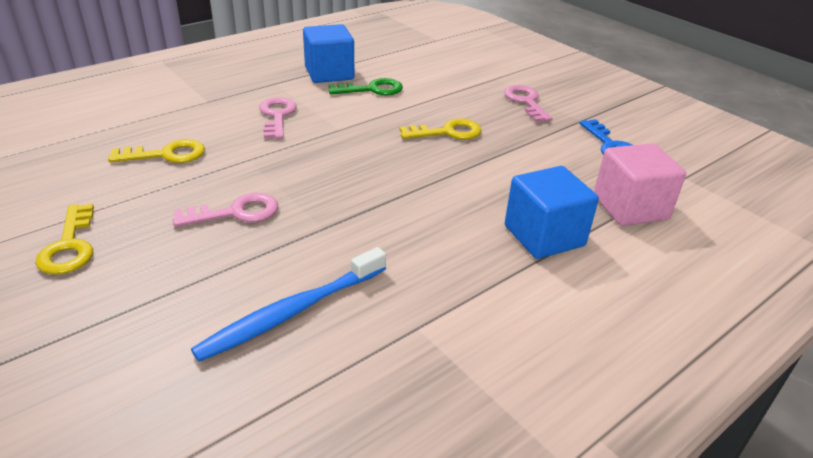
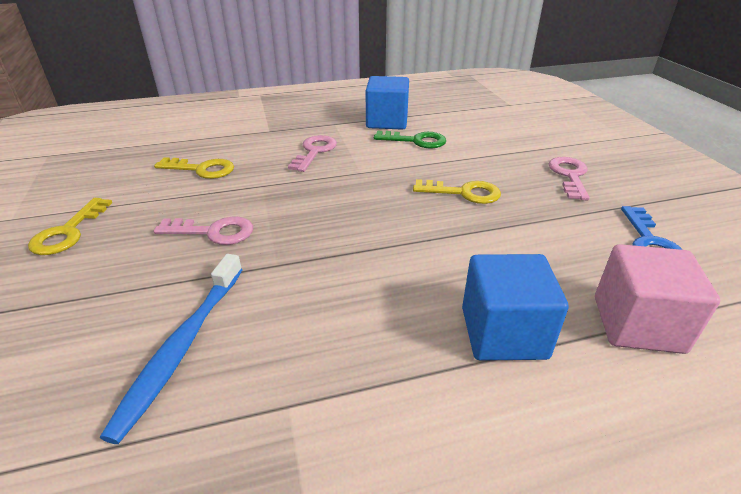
camera: 25 degrees right, 0 degrees up
blue toothbrush [191,247,386,362] -> blue toothbrush turned 60 degrees counterclockwise [100,254,242,444]

